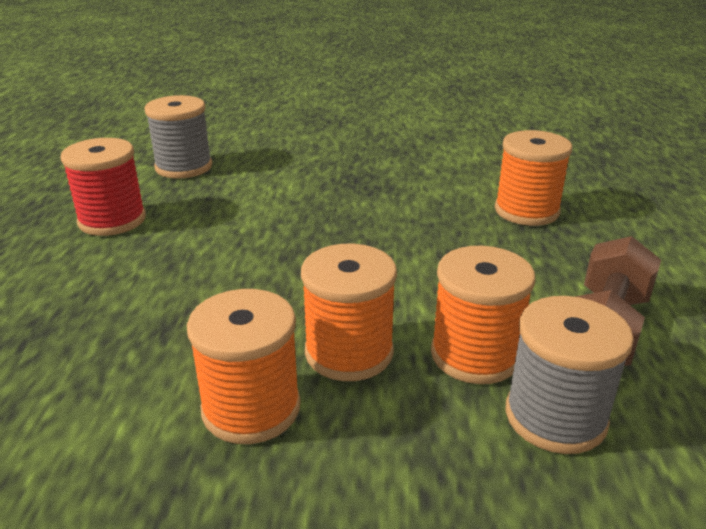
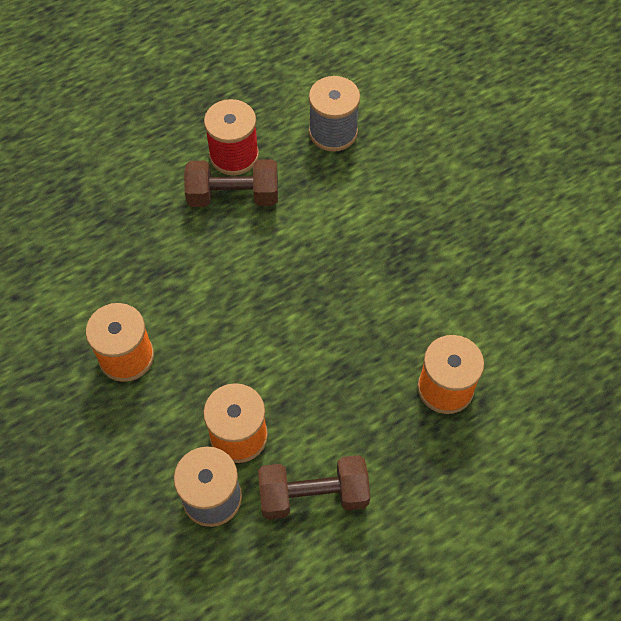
camera: 55 degrees right, 30 degrees up
orange spool [301,244,397,381] -> none
none -> brown dumbbell [184,159,278,207]

